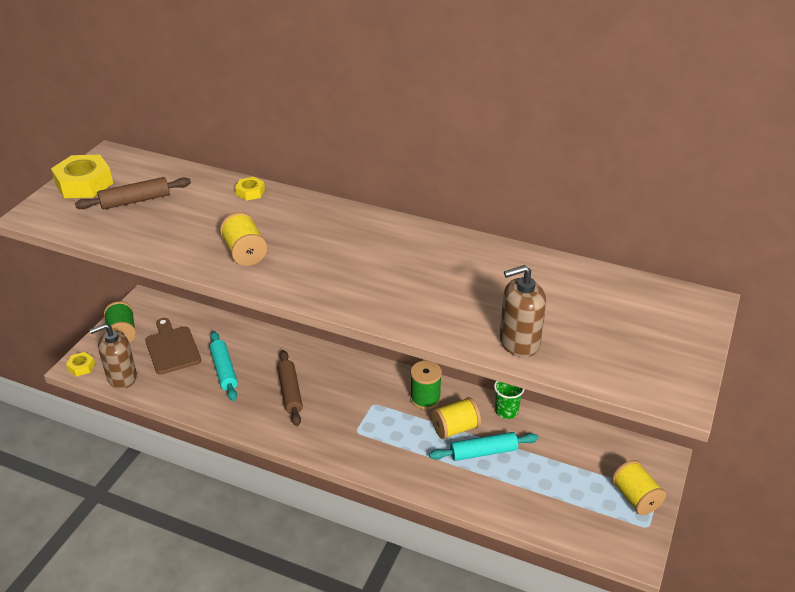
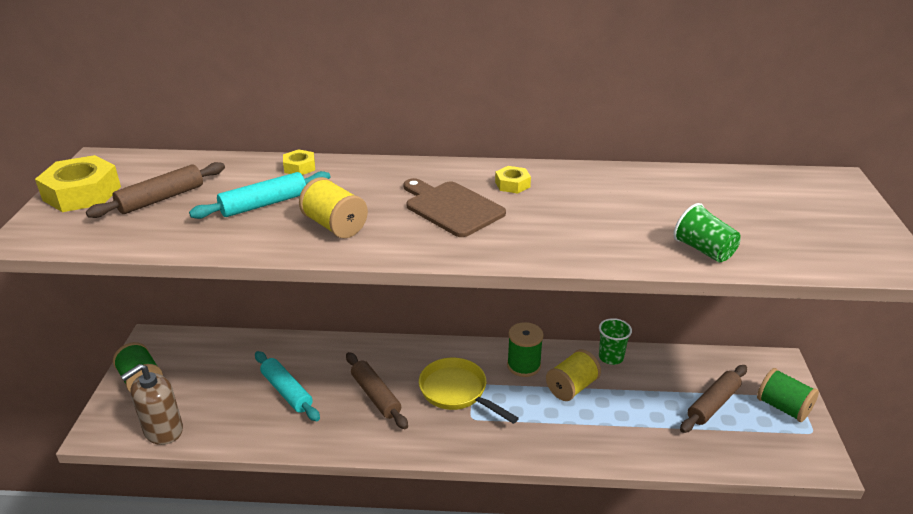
camera: 20 degrees left, 5 degrees down
yellow nut [66,352,95,377] -> yellow nut moved to [495,166,531,194]
brown cutting board [145,318,201,374] -> brown cutting board moved to [403,178,506,237]
turquoise rolling pin [429,432,538,461] -> turquoise rolling pin moved to [189,171,330,219]
brown soap dispenser [500,265,546,357] -> green cup [674,203,740,262]
yellow spool [612,460,666,515] -> green spool [757,368,819,422]
none -> yellow pan [419,358,519,424]
none -> brown rolling pin [680,365,747,433]

